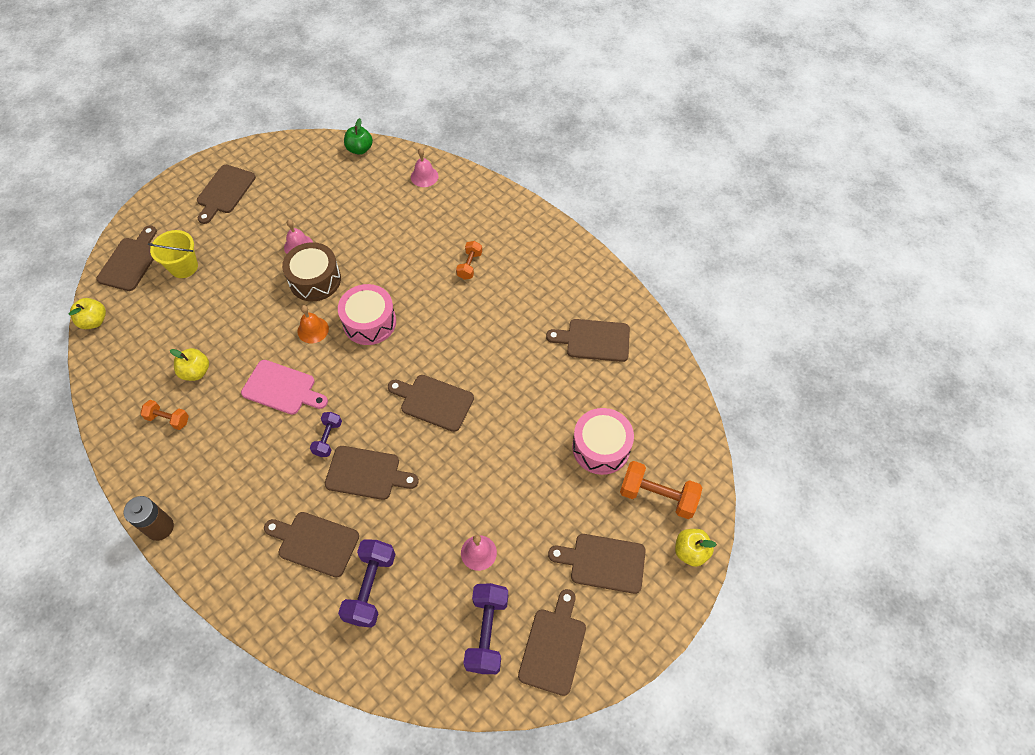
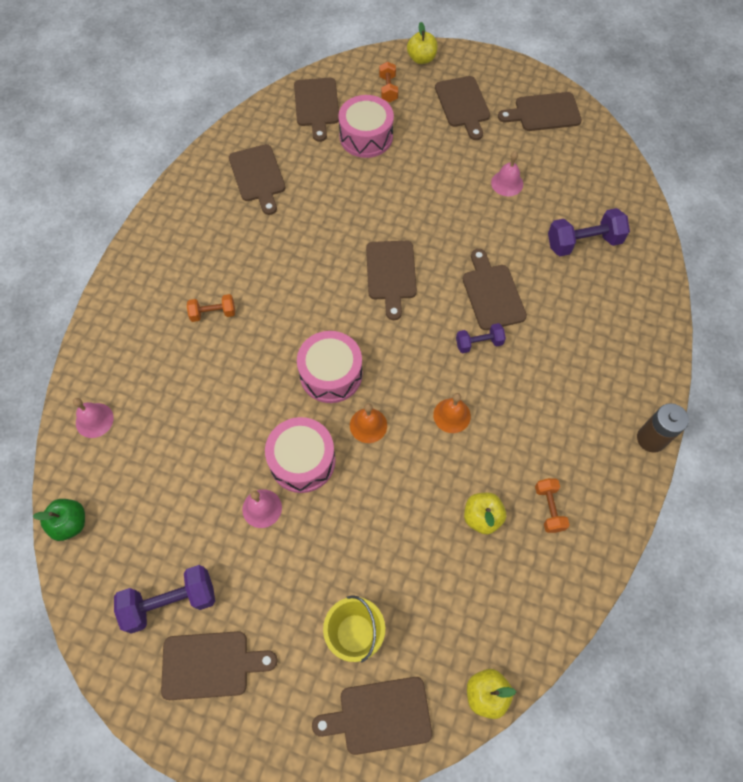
camera: 115 degrees left, 5 degrees up
pink cutting board [241,360,328,415] -> orange bell [433,393,471,433]
brown cutting board [264,512,359,578] -> brown cutting board moved to [294,78,339,142]
brown drum [282,242,341,302] -> pink drum [265,417,336,493]
purple dumbbell [463,583,508,674] -> purple dumbbell moved to [114,565,215,634]
orange dumbbell [620,461,702,519] -> orange dumbbell [379,62,398,102], size x0.59

